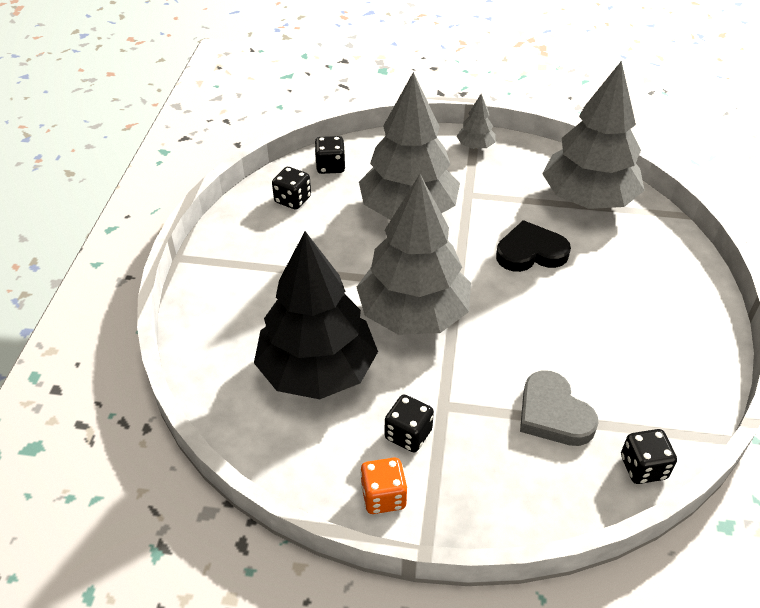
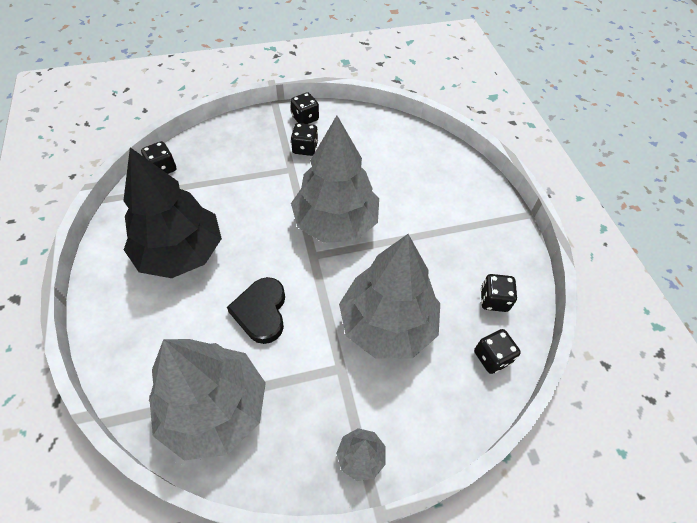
camera: 155 degrees right, 10 degrees up
black tree [254,231,378,399] -> black tree moved to [123,147,222,278]
orange dice [360,457,407,514] -> black dice [290,92,319,124]
black heart [496,220,571,272] -> black heart turned 120 degrees clockwise [227,277,285,344]
grey heart [520,370,598,446] -> none

